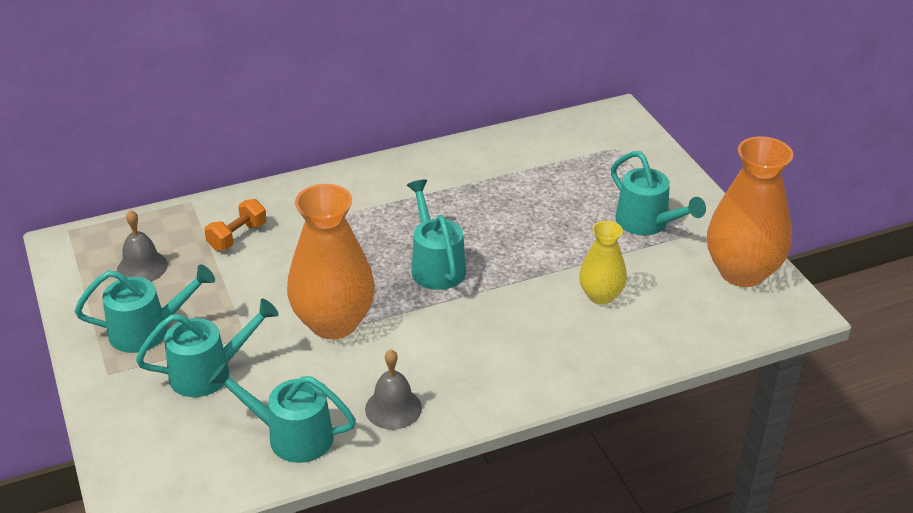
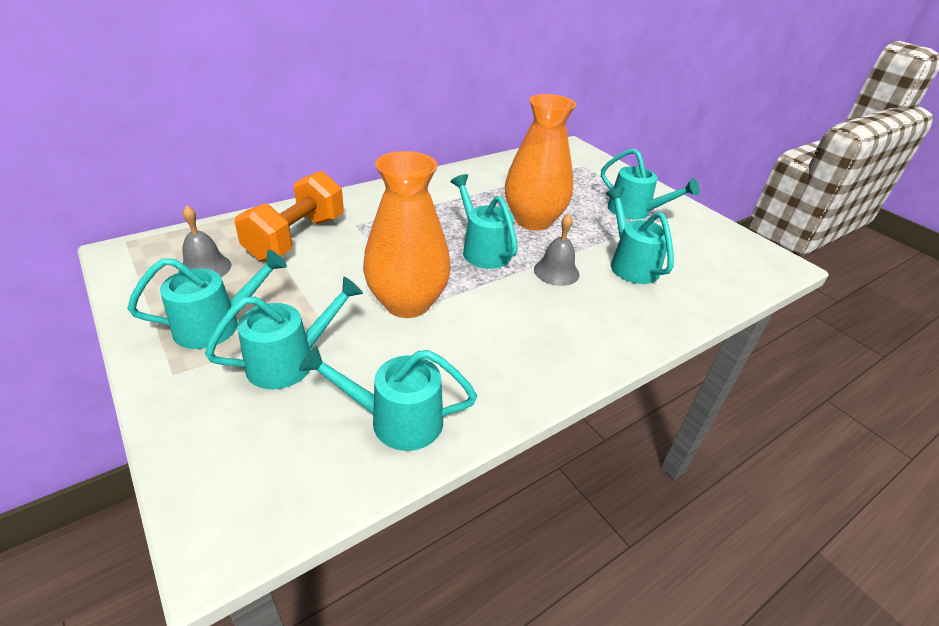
camera: 15 degrees left, 0 degrees up
orange dumbbell [204,199,267,251] -> orange dumbbell [235,171,344,261], size x1.88
grey bell [365,349,422,430] -> grey bell moved to [534,214,579,286]
yellow vase [579,221,627,305] -> turquoise watering can [606,187,674,284]
orange vase [707,136,793,287] -> orange vase moved to [505,94,576,230]

